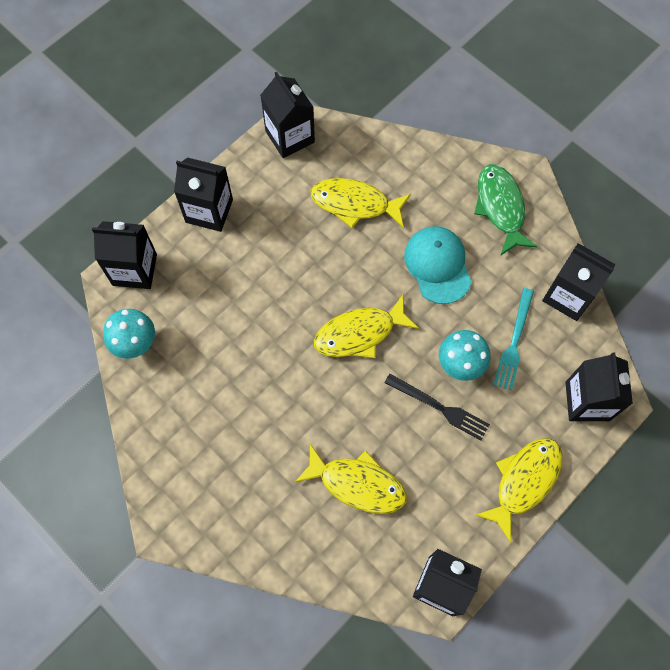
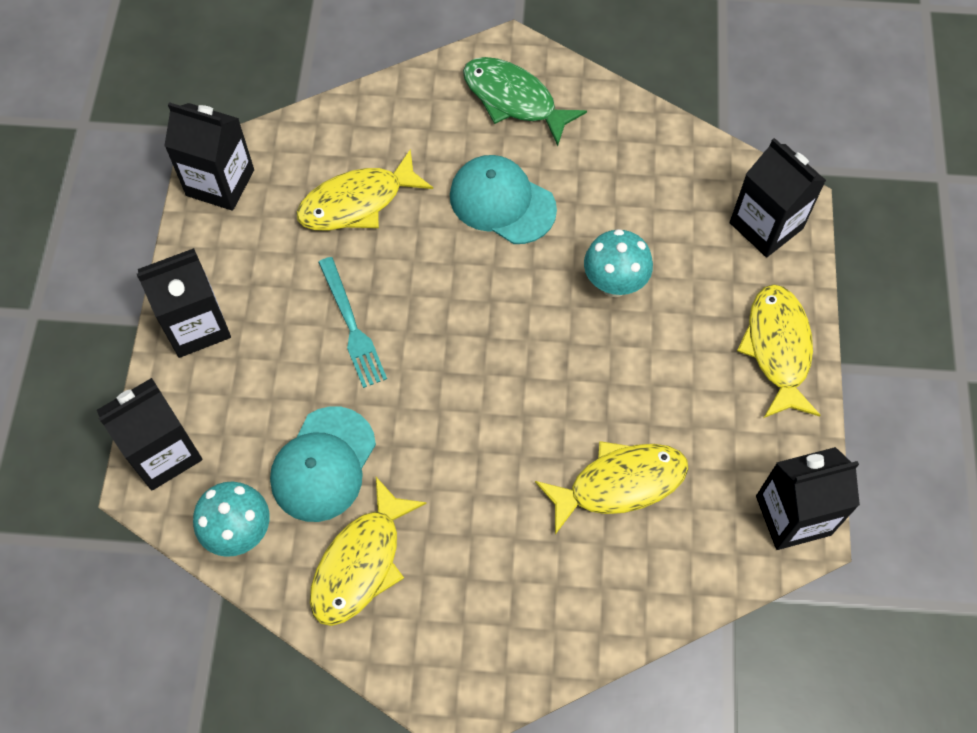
camera: 40 degrees left, 5 degrees down
yellow fish [314,295,419,358] -> yellow fish moved to [310,477,427,626]
black fork [384,374,490,441] -> none
turquoise fork [494,288,534,390] -> turquoise fork moved to [318,257,387,388]
black carton [542,243,615,321] -> none
none -> turquoise cap [270,406,376,522]

